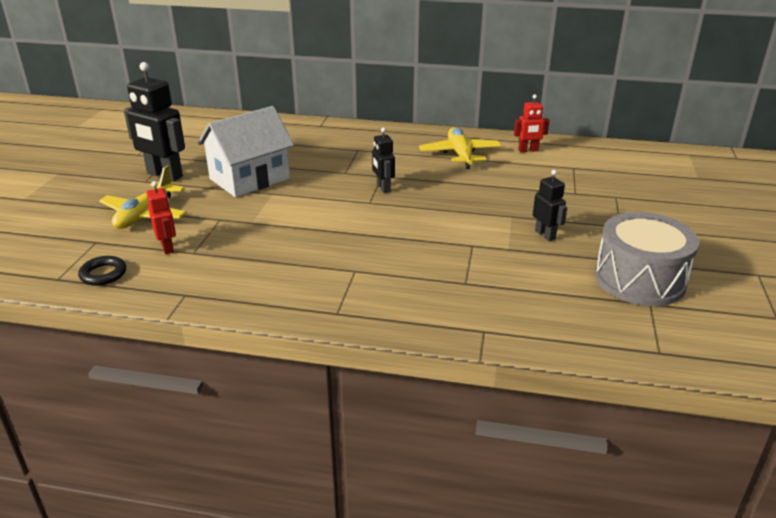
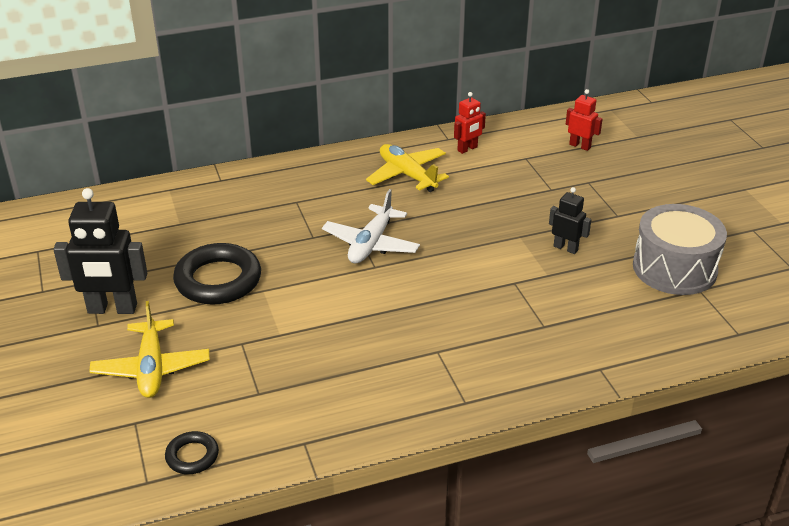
camera: 30 degrees left, 5 degrees up
red robot [146,181,176,254] -> red robot moved to [566,89,603,151]
white house [198,106,294,197] -> black ring [173,243,261,305]
black robot [372,128,395,193] -> white plane [322,189,420,263]

